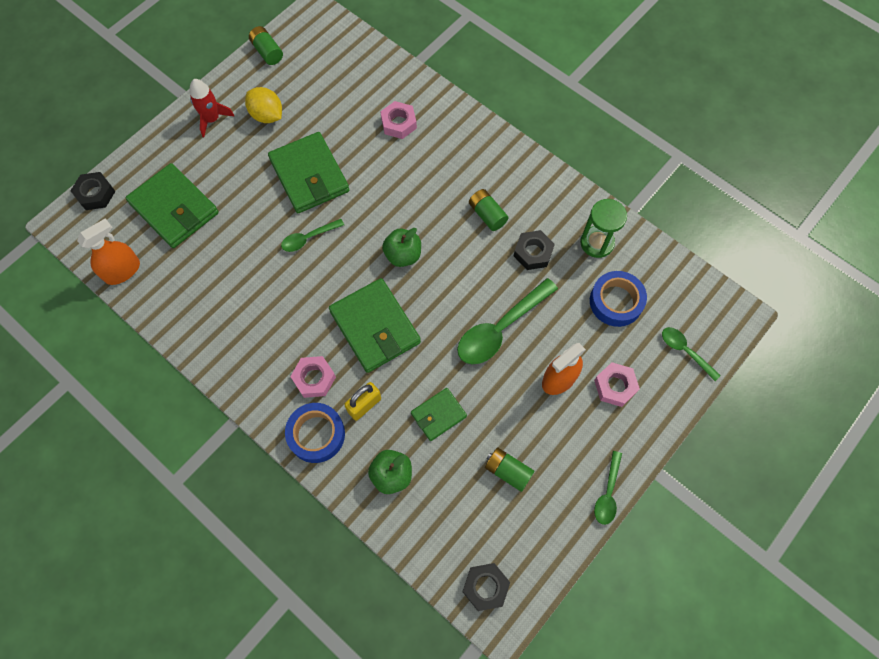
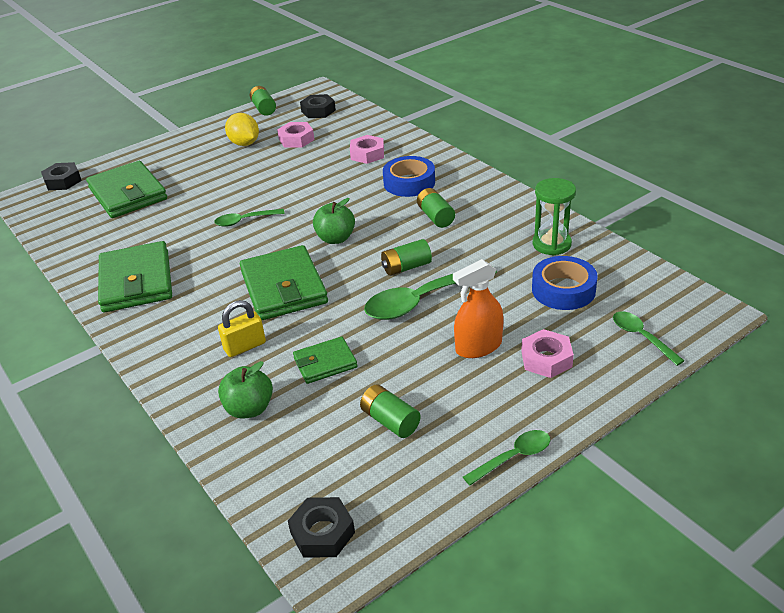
camera: 15 degrees right, 30 degrees down
orange spray bottle [77,219,140,285] -> none
red rocket [189,79,235,137] -> none
green wallet [268,132,349,213] -> green wallet moved to [98,241,172,312]
blue tape [285,403,345,463] -> blue tape moved to [383,156,435,197]
pink nut [290,356,336,398] -> pink nut moved to [277,122,314,148]
black nut [514,230,555,270] -> black nut moved to [300,94,336,118]
green spoon [594,451,622,525] -> green spoon turned 150 degrees counterclockwise [463,430,550,485]
none -> green battery [381,239,432,276]

